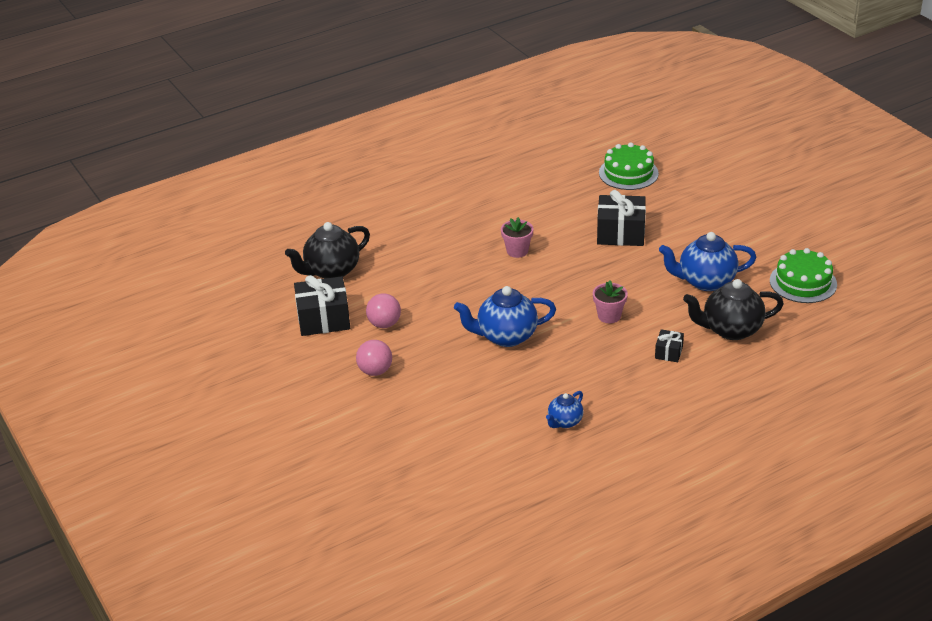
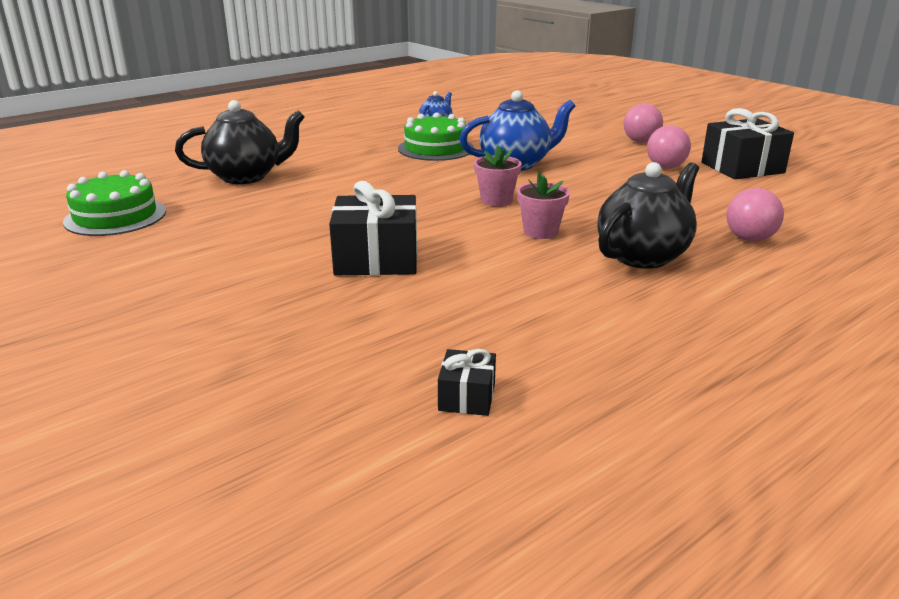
camera: 170 degrees right, 10 degrees down
black teapot [285,222,370,279] -> black teapot moved to [597,162,699,269]
pink flower pot [593,280,628,323] -> pink flower pot moved to [474,145,522,206]
green cake [599,143,659,190] -> green cake moved to [398,113,474,161]
black gift [655,329,684,362] -> black gift moved to [438,349,496,416]
blue teapot [659,232,757,291] -> none
none -> pink ball [726,188,784,242]

